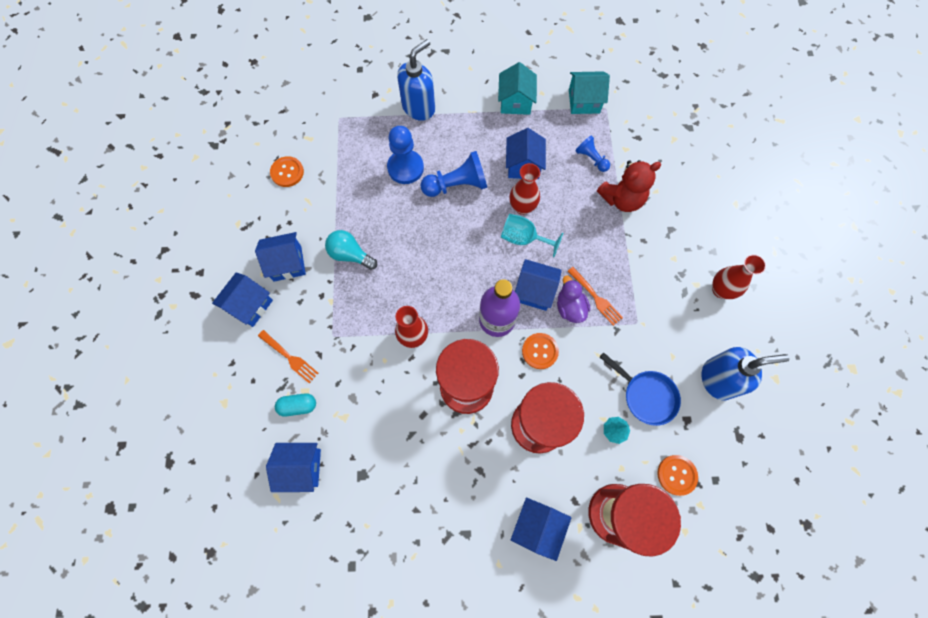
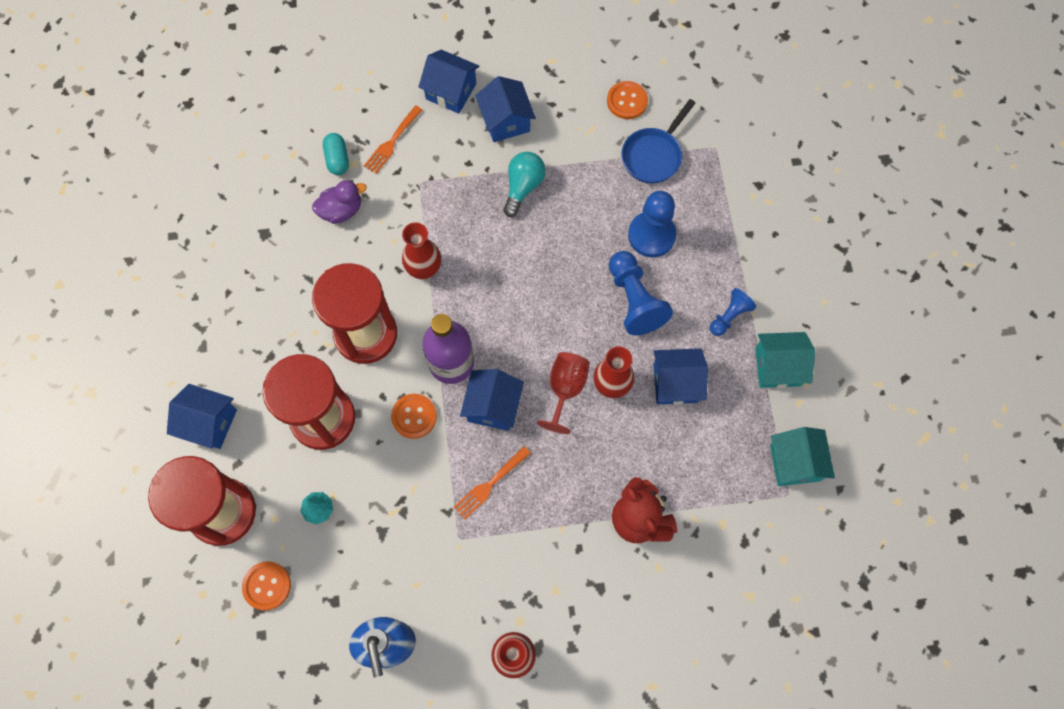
camera: 85 degrees right, 0 degrees up
blue house [266,443,321,492] -> none
blue soap dispenser [397,39,435,121] -> none
turquoise goblet [501,214,563,257] -> red goblet [537,352,590,434]
purple duck [557,275,590,323] -> purple duck moved to [312,180,366,224]
blue pawn [575,135,610,172] -> blue pawn moved to [710,288,756,336]
blue pan [600,352,681,426] -> blue pan moved to [622,99,695,183]

